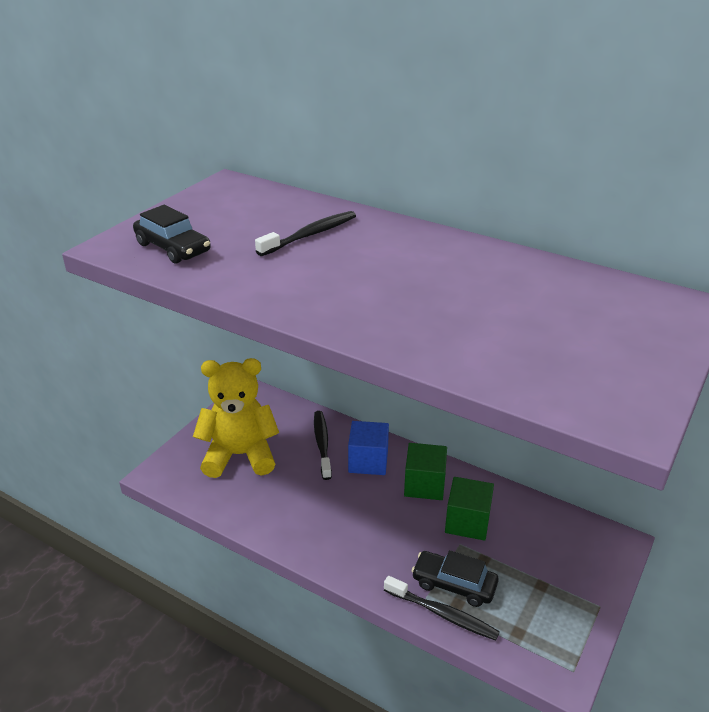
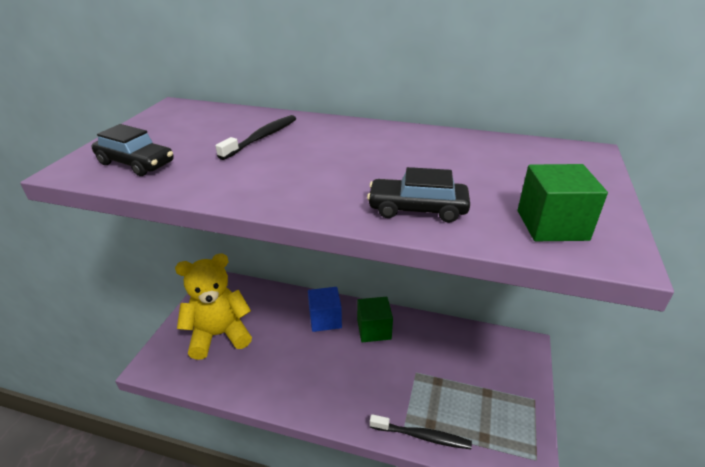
camera: 15 degrees left, 0 degrees up
black toothbrush [314,411,332,480] -> none
black car [412,550,499,607] -> black car moved to [367,167,470,223]
green cube [445,477,494,541] -> green cube moved to [518,164,608,241]

